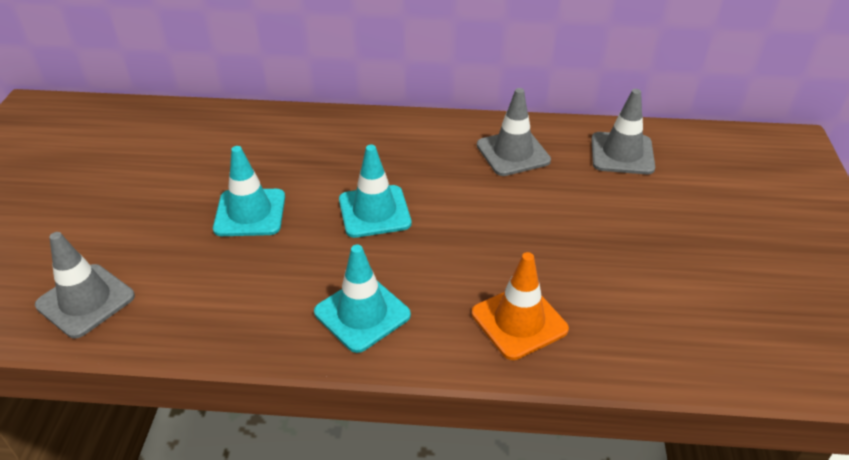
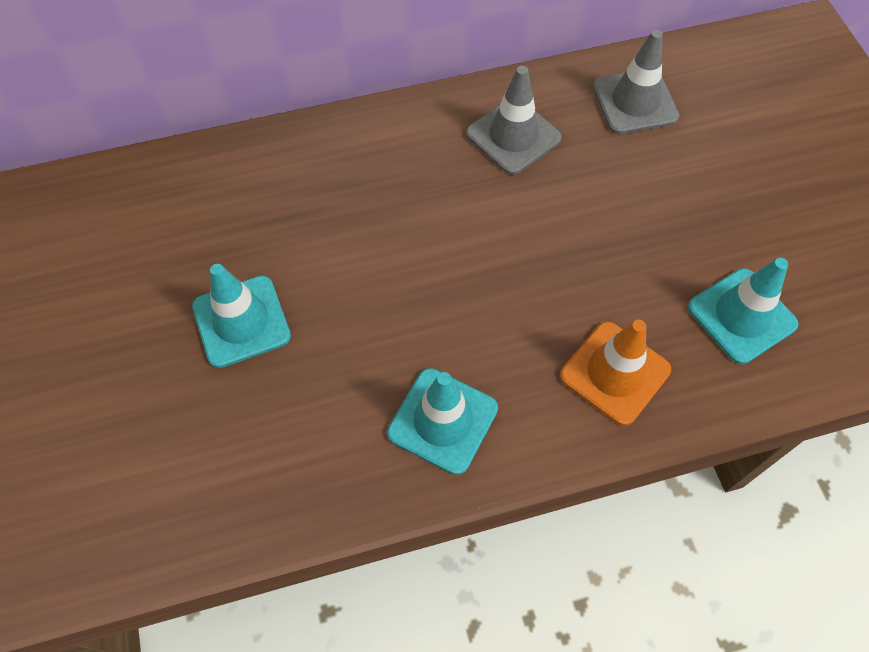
camera: 20 degrees left, 20 degrees up
grey traffic cone [35,232,135,338] -> none
turquoise traffic cone [339,145,411,238] -> turquoise traffic cone moved to [688,258,799,364]

